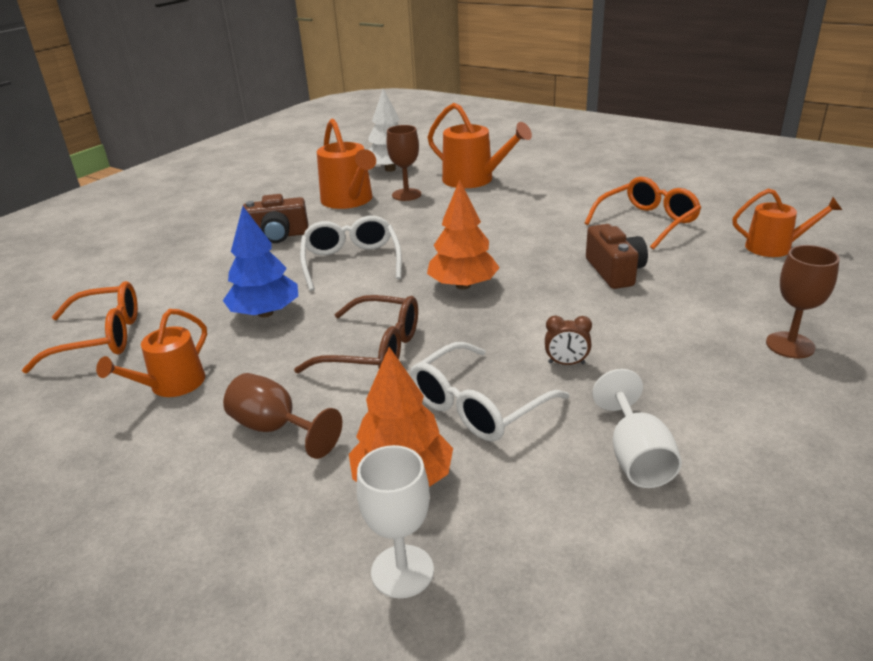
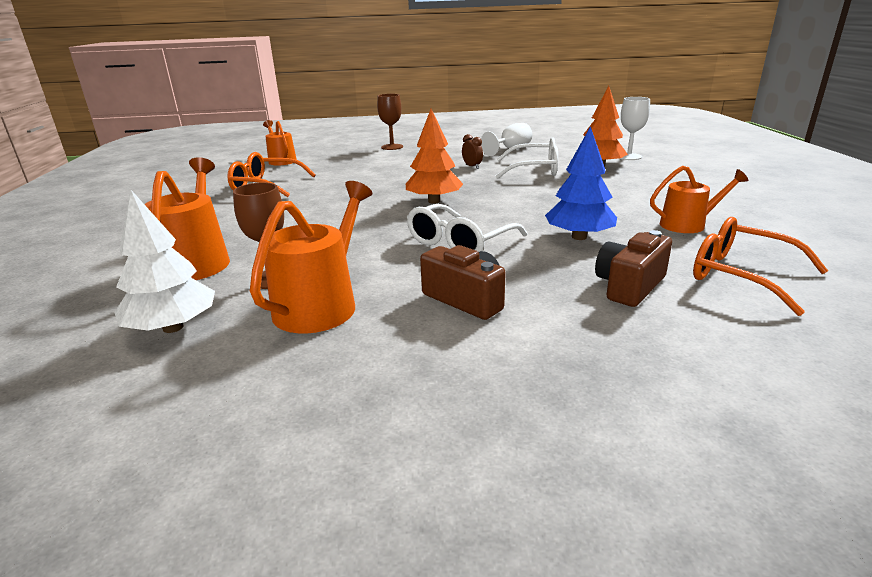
camera: 130 degrees left, 5 degrees down
brown goblet [223,373,342,459] -> none
brown glasses [294,295,418,373] -> none
brown camera [586,224,648,289] -> brown camera moved to [595,230,672,307]

